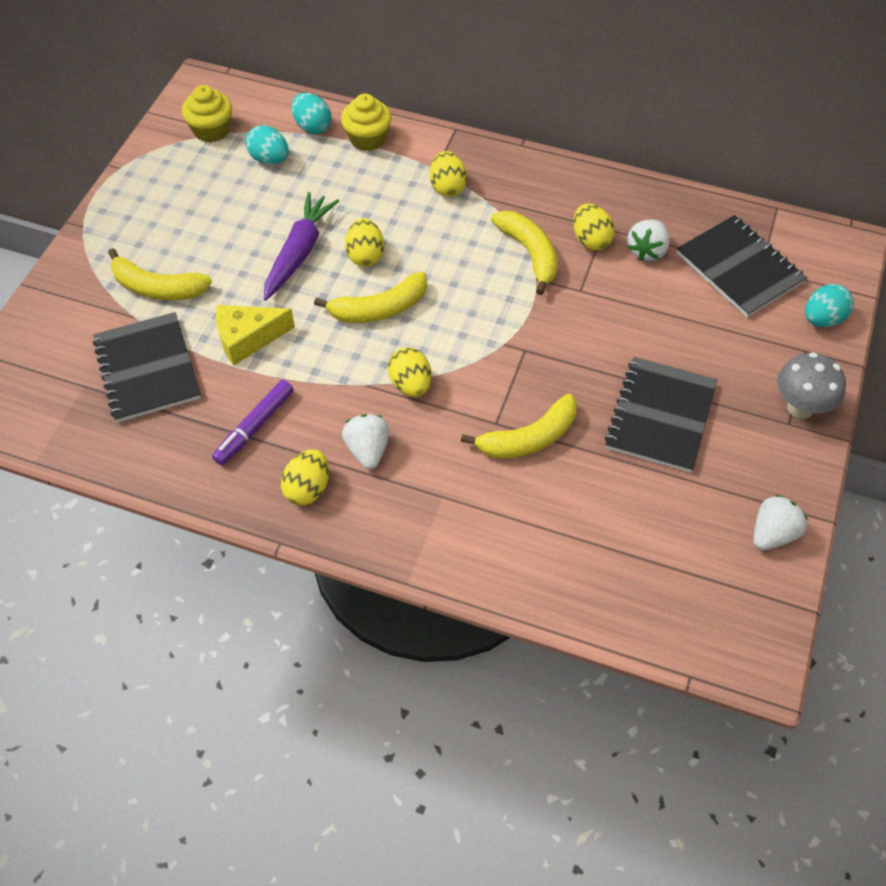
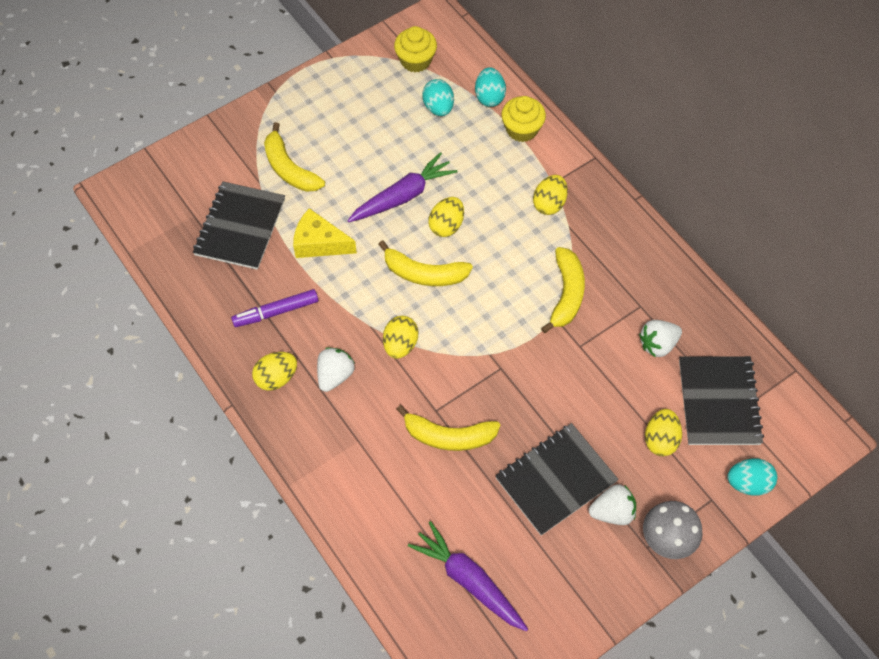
camera: 35 degrees right, 5 degrees up
yellow egg [573,204,615,250] -> yellow egg moved to [645,409,682,456]
white strawberry [754,495,808,550] -> white strawberry moved to [589,484,636,525]
none -> purple carrot [408,521,528,631]

